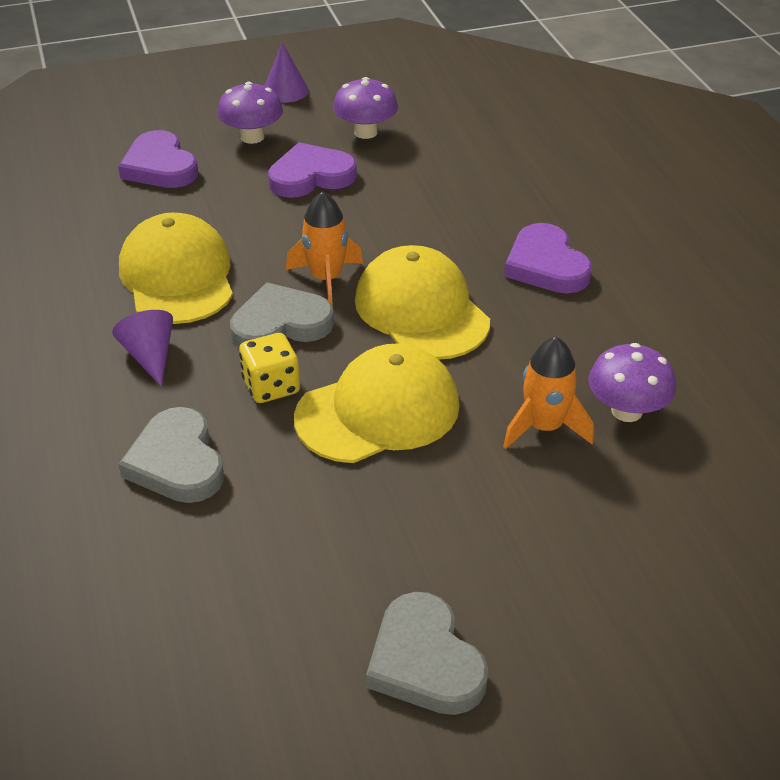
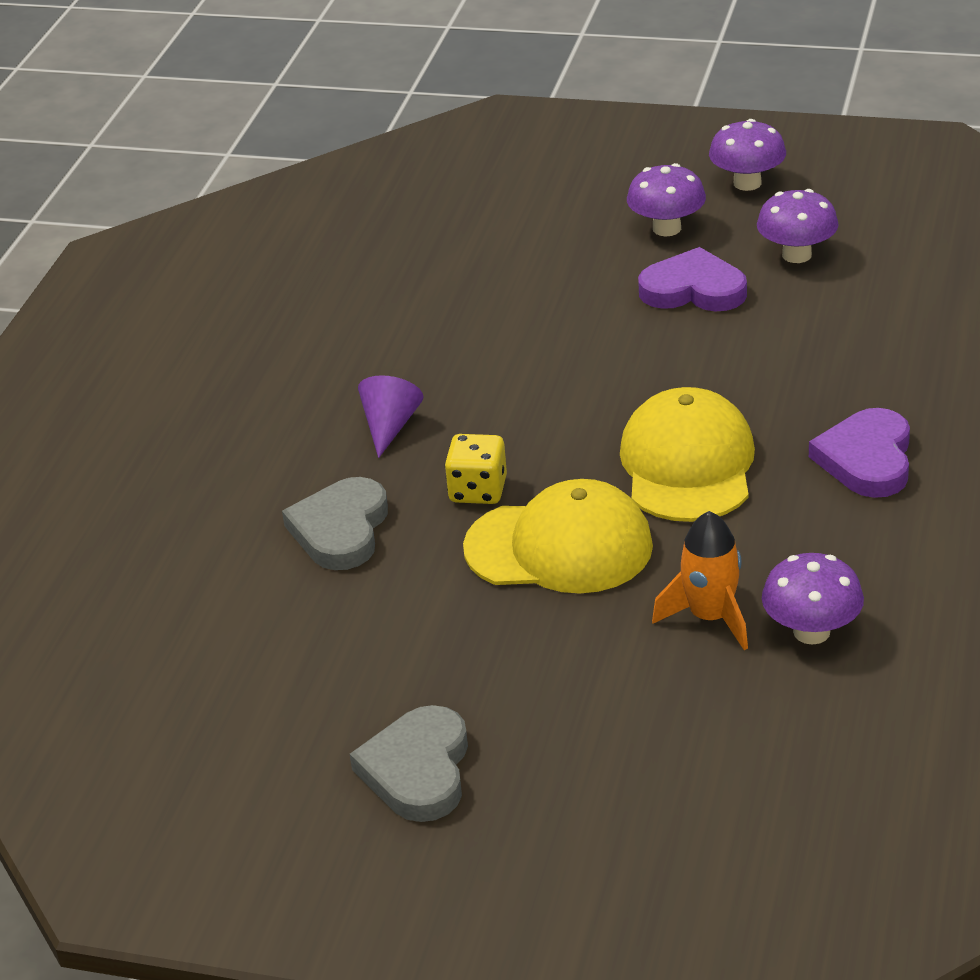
camera: 35 degrees right, 5 degrees down
purple heart [118,130,198,188] -> none
yellow cap [119,212,233,324] -> none
grey heart [230,282,334,348] -> none
purple cone [265,43,309,103] -> purple mushroom [709,119,786,191]
orange rocket [286,191,363,306] -> none

